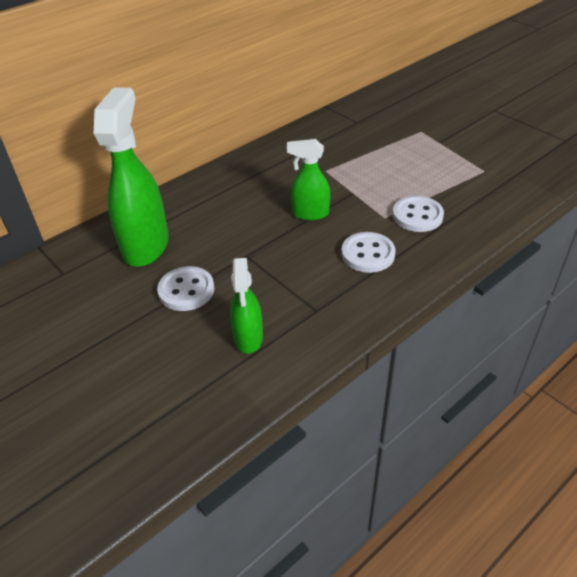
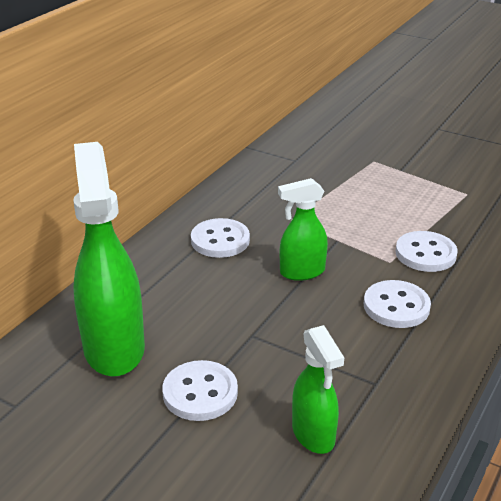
camera: 20 degrees left, 10 degrees down
none -> white button [191,218,250,258]

